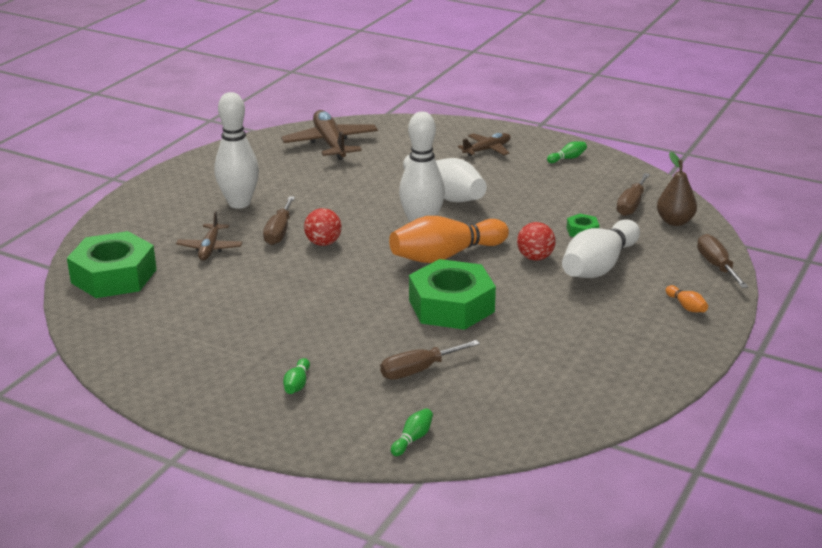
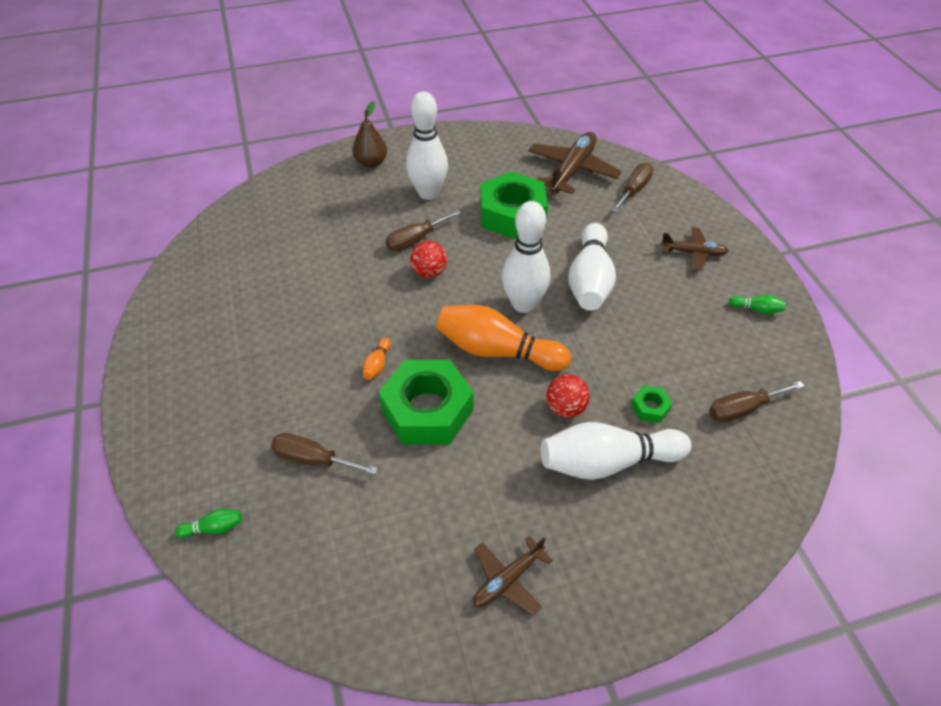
camera: 45 degrees right, 20 degrees up
green nut [67,231,157,298] -> green nut moved to [480,172,548,239]
brown plane [176,211,243,261] -> brown plane moved to [473,536,553,615]
green bowling pin [283,358,310,394] -> none
brown pear [657,152,697,226] -> brown pear moved to [352,101,387,168]
orange bowling pin [666,285,708,312] -> orange bowling pin moved to [363,338,391,380]
brown screwdriver [697,234,748,288] -> brown screwdriver moved to [611,163,653,212]

